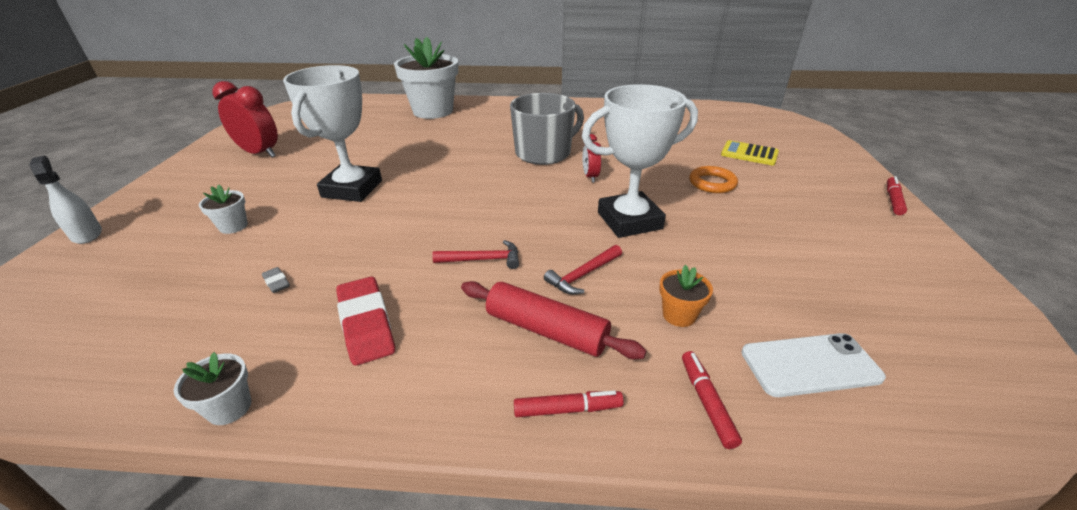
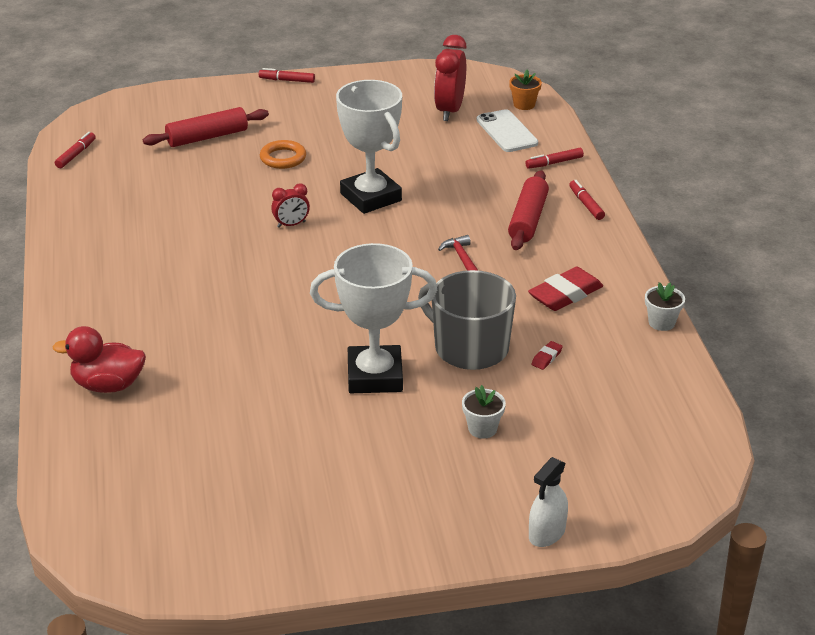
camera: 105 degrees left, 0 degrees up
red clock [212,81,278,158] -> red clock moved to [434,35,467,121]
grey eraser [262,267,290,293] -> red eraser [531,341,563,370]
white flower pot [394,37,458,119] -> red duck [52,326,146,393]
grey mug [510,93,584,165] -> grey mug moved to [418,270,516,370]
red hammer [544,245,622,294] -> none
orange flower pot [659,265,713,327] -> orange flower pot moved to [509,70,542,110]
yellow calculator [721,140,779,165] -> red rolling pin [143,107,269,147]
none -> red marker [55,132,96,168]

